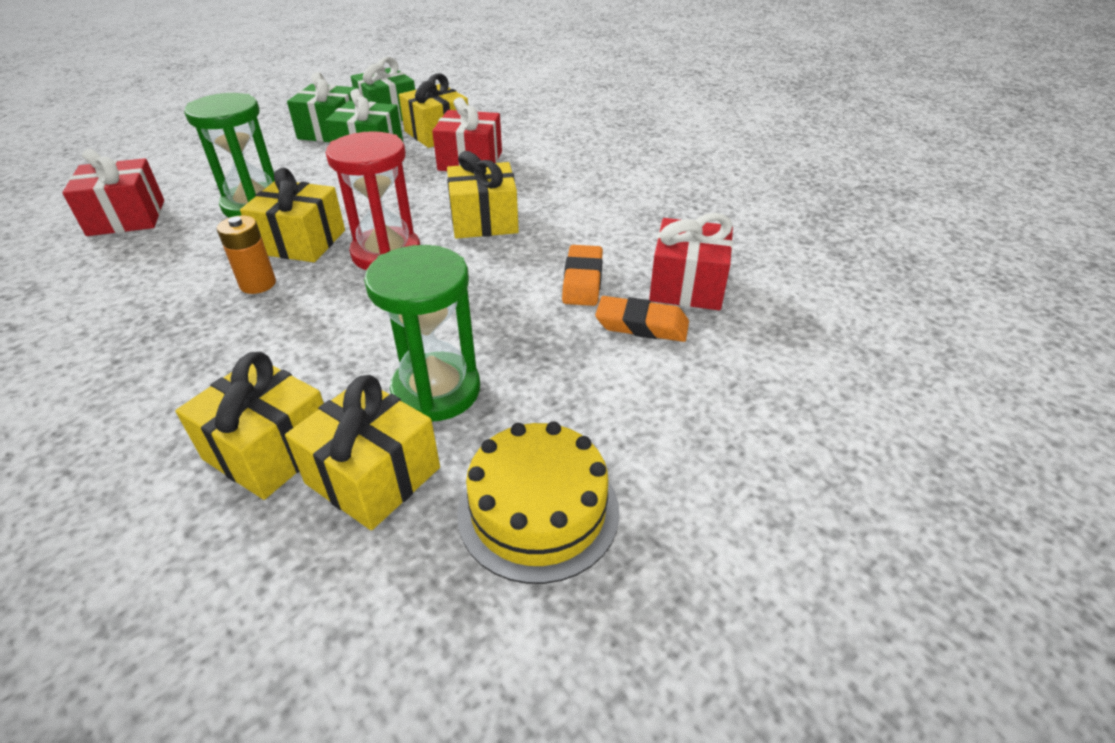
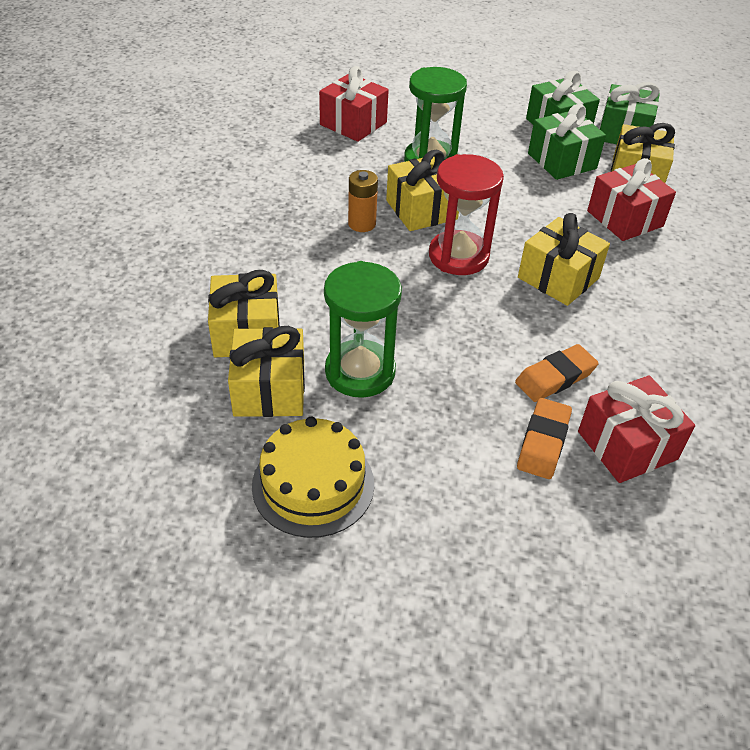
camera: 50 degrees right, 5 degrees up
orange eraser [595,296,689,342] -> orange eraser turned 45 degrees clockwise [517,398,572,479]

